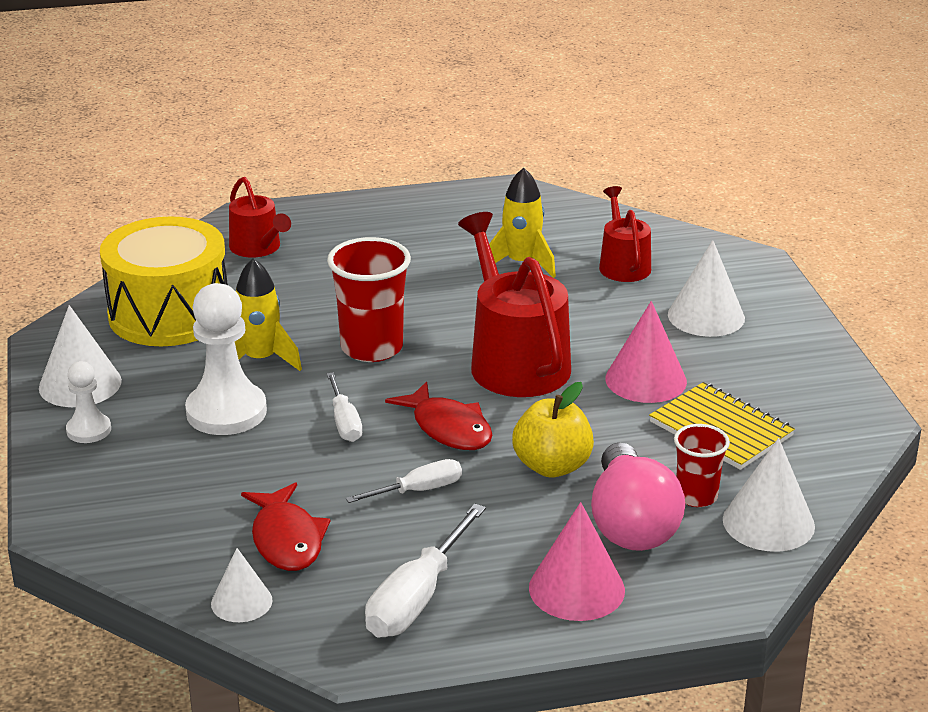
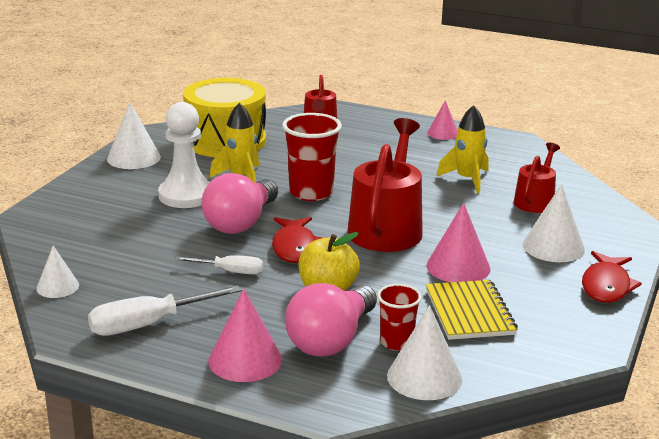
camera: 35 degrees right, 5 degrees down
white pawn [66,361,111,443] -> none
red fish [241,482,330,571] -> red fish moved to [582,251,642,303]
white screwdriver [327,372,362,442] -> pink light bulb [201,173,278,234]
none -> pink cone [427,100,458,140]

